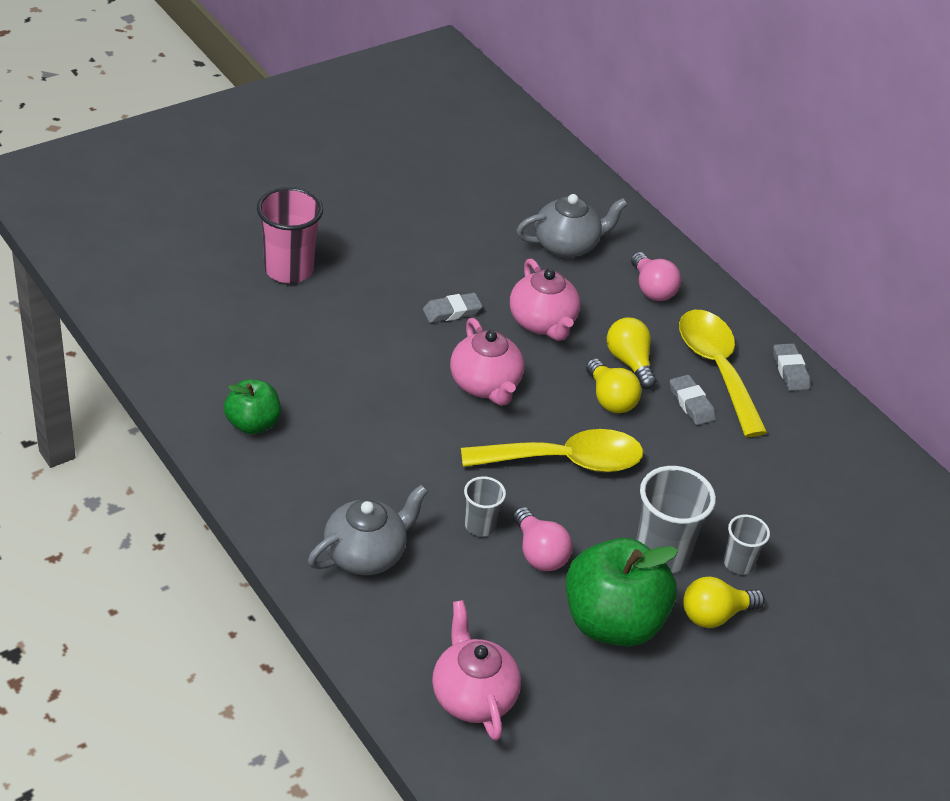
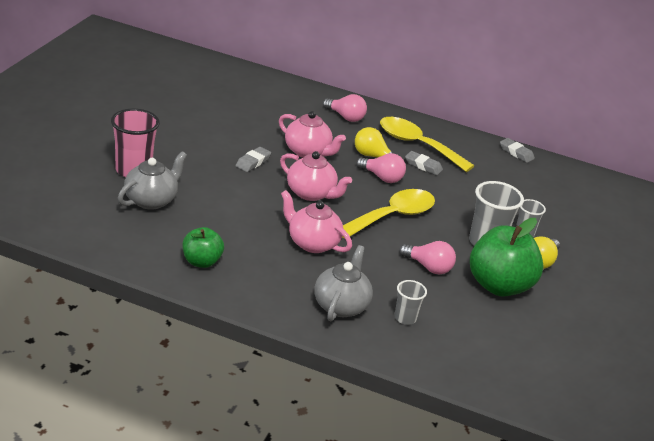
camera: 35 degrees left, 10 degrees down
pink teapot [432,600,521,741] -> pink teapot moved to [281,190,352,253]
grey cup [464,476,506,536] -> grey cup moved to [394,280,427,325]
grey teapot [516,194,628,258] -> grey teapot moved to [118,151,187,210]
yellow light bulb [586,358,642,413] -> pink light bulb [356,153,406,183]
grey eraser [773,343,810,391] -> grey eraser moved to [500,138,535,163]

